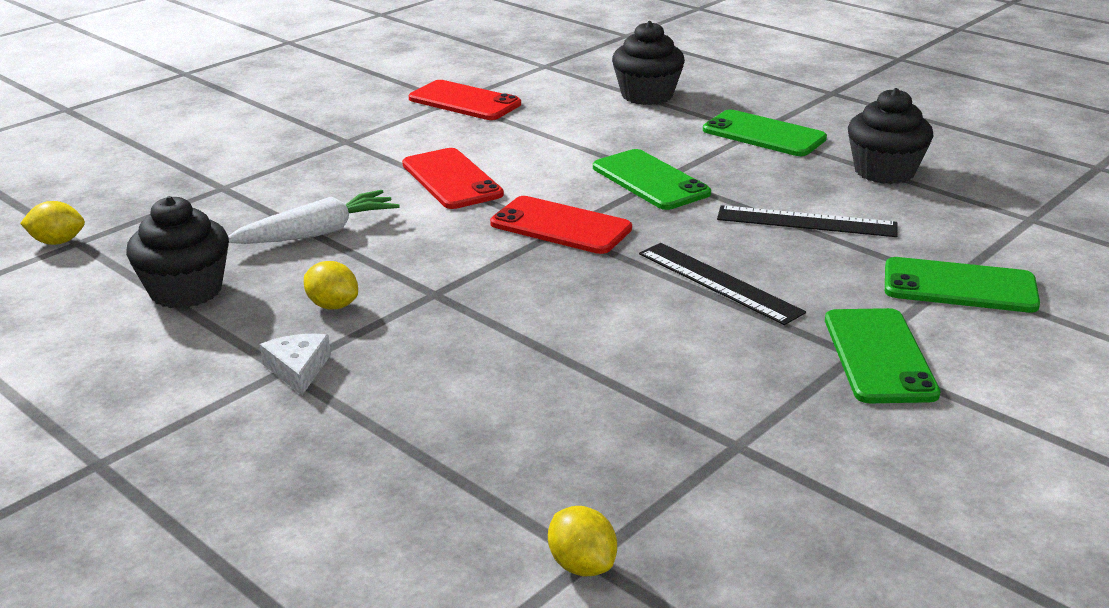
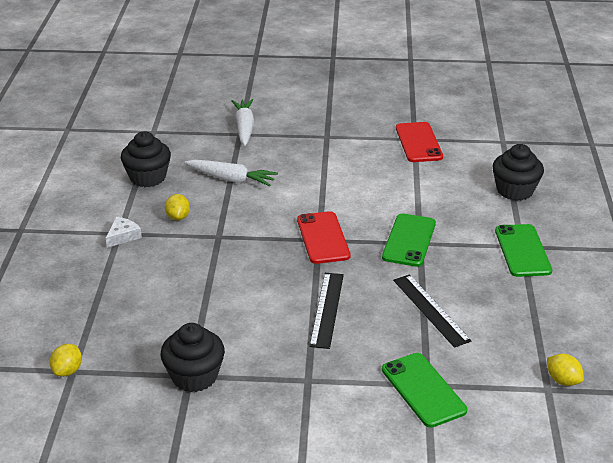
camera: 50 degrees right, 5 degrees up
yellow lemon [20,201,85,245] -> yellow lemon moved to [547,354,584,386]
red phone [402,148,504,209] -> none
green phone [825,308,940,403] -> none
black cupcake [848,88,934,184] -> black cupcake moved to [160,323,225,392]
none -> white carrot [231,99,254,146]

